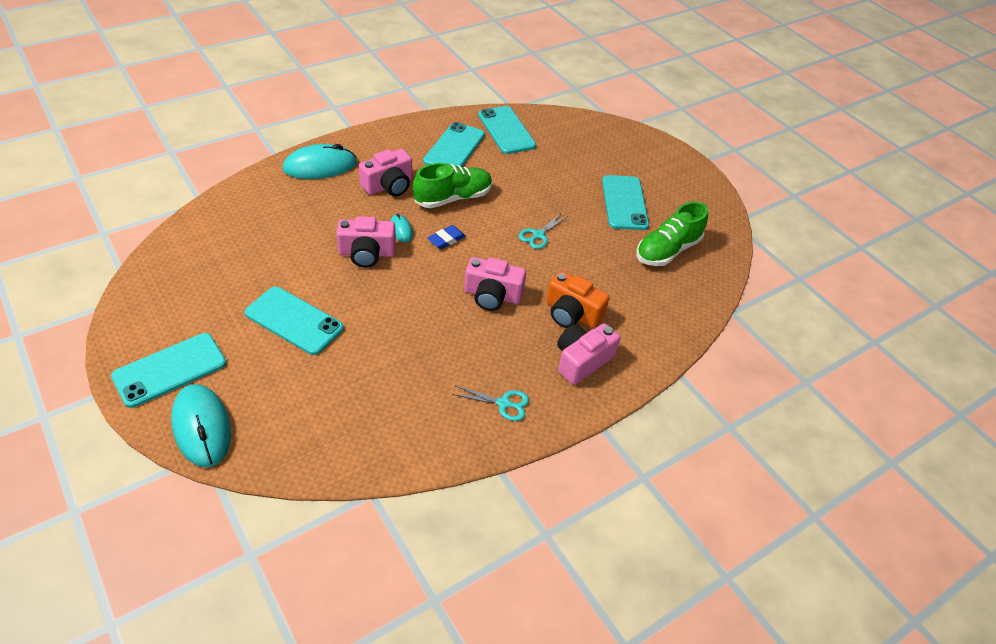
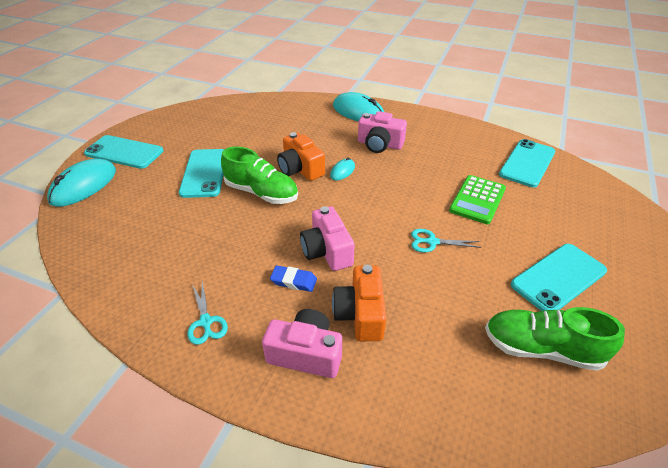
camera: 60 degrees right, 5 degrees down
pink camera [336,216,396,268] -> orange camera [277,132,325,181]
green shoe [413,163,492,208] -> green shoe moved to [221,146,298,204]
turquoise phone [423,122,485,167] -> none
blue eraser [427,225,466,249] -> blue eraser moved to [270,265,317,292]
none -> green calculator [449,175,506,224]

